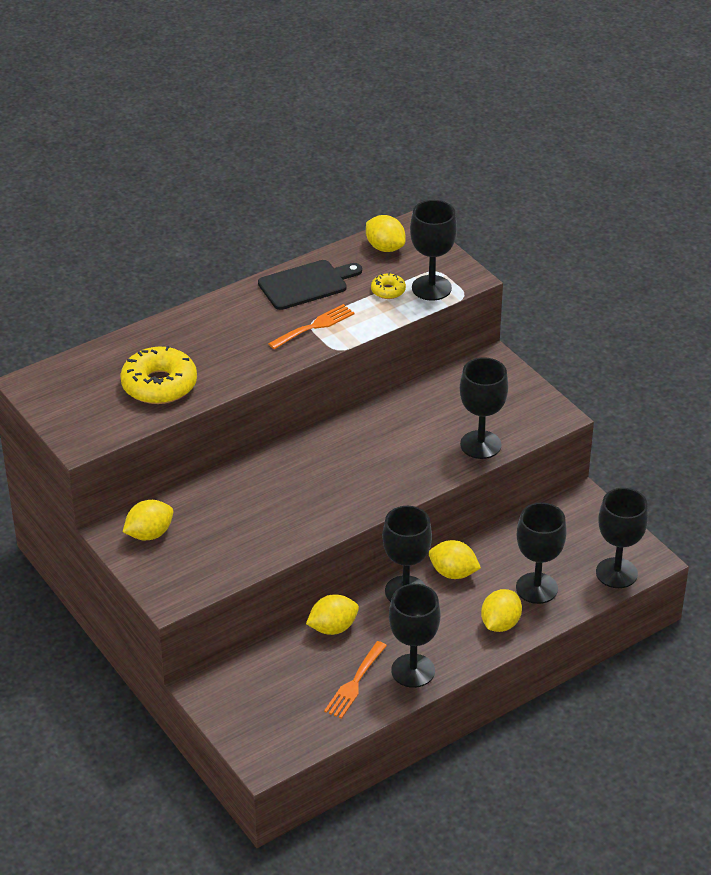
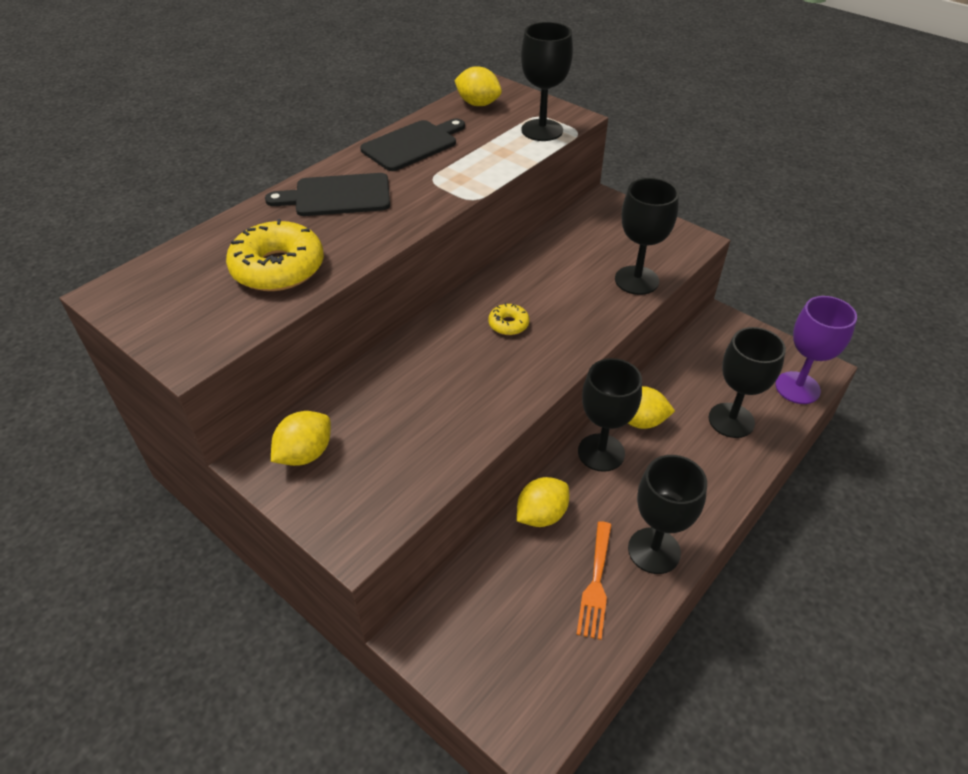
camera: 15 degrees left, 5 degrees up
orange fork [268,304,355,349] -> none
yellow donut [371,273,406,299] -> yellow donut moved to [488,303,529,335]
yellow lemon [481,589,522,632] -> none
black goblet [596,488,648,588] -> purple goblet [775,296,857,404]
none -> black cutting board [265,173,390,216]

